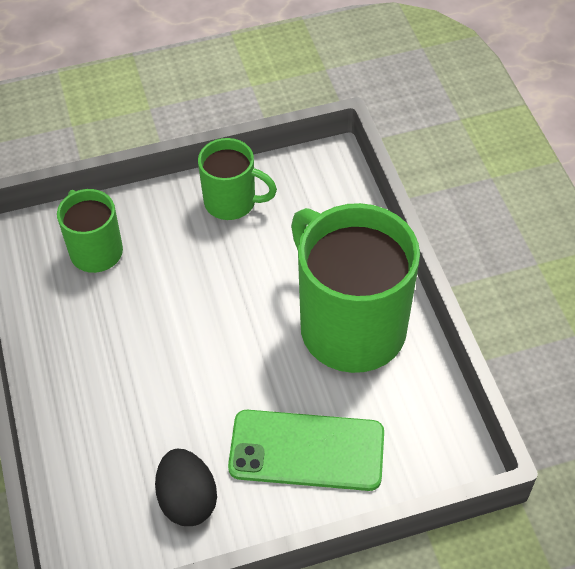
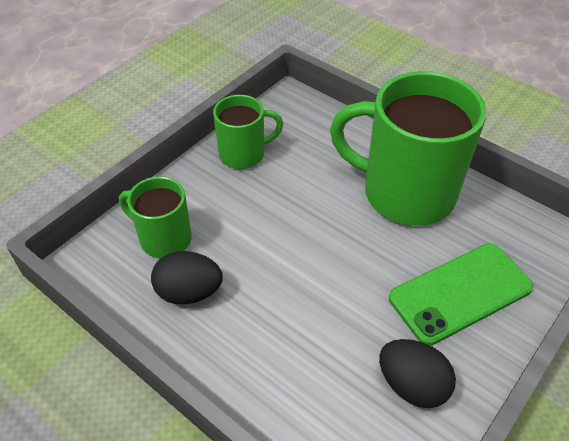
camera: 35 degrees left, 5 degrees down
none -> black egg [151,251,223,304]

